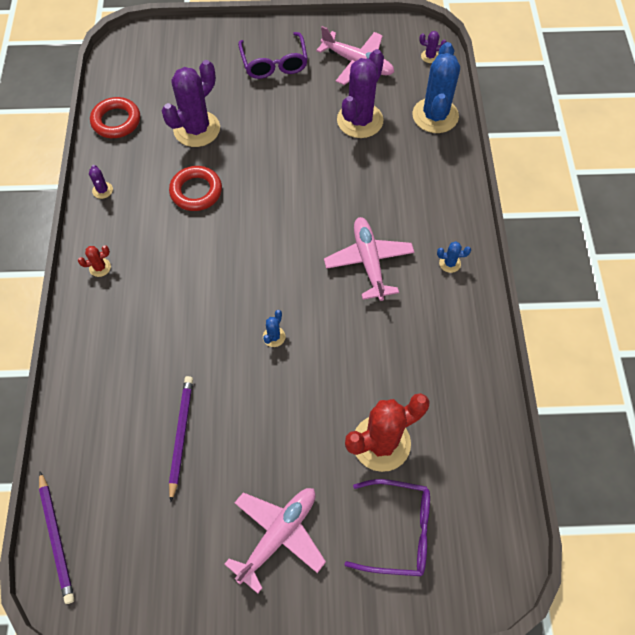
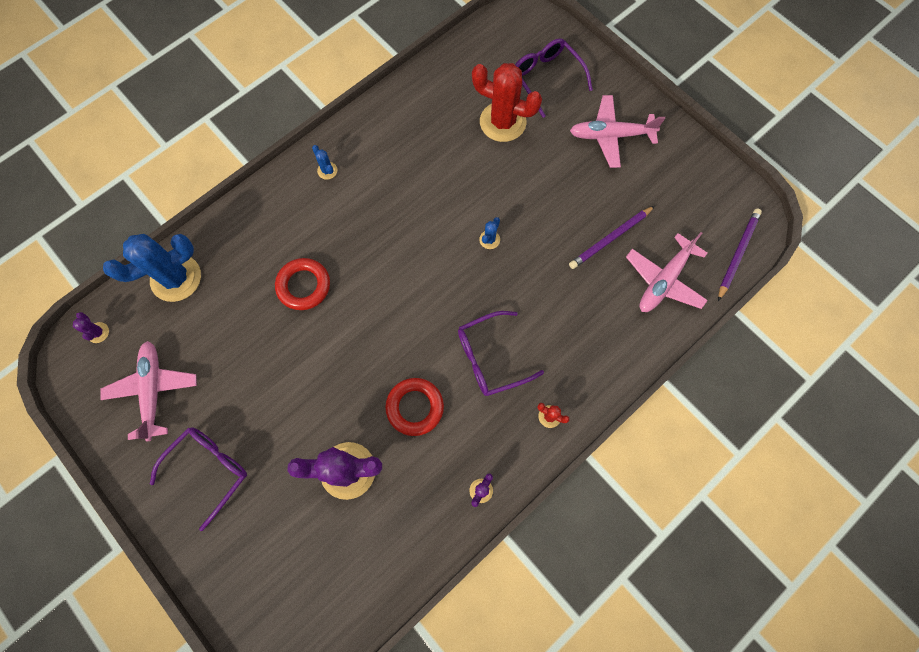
camera: 130 degrees left, 10 degrees up
red ring [90,97,140,138] -> red ring moved to [275,258,330,310]
blue cactus [263,310,285,347] -> blue cactus turned 45 degrees counterclockwise [479,217,500,249]
pink plane [324,217,415,301] -> pink plane moved to [626,232,708,312]
purple cactus [337,49,384,138] -> none
none -> purple glasses [458,311,544,396]

